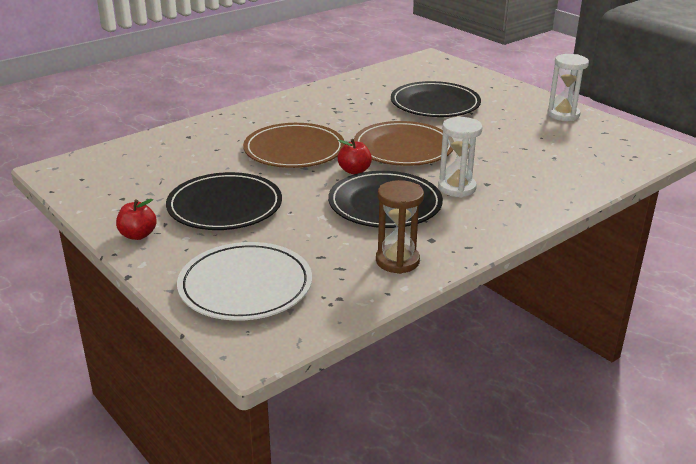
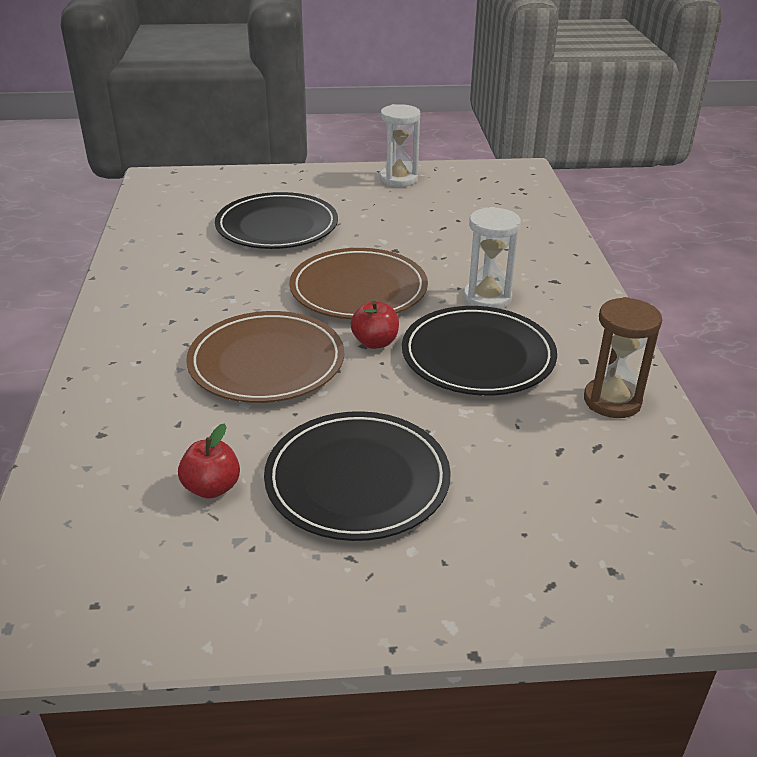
camera: 55 degrees left, 5 degrees up
red apple [116,199,157,240] -> red apple moved to [178,423,240,499]
white plate [177,242,312,321] -> none

